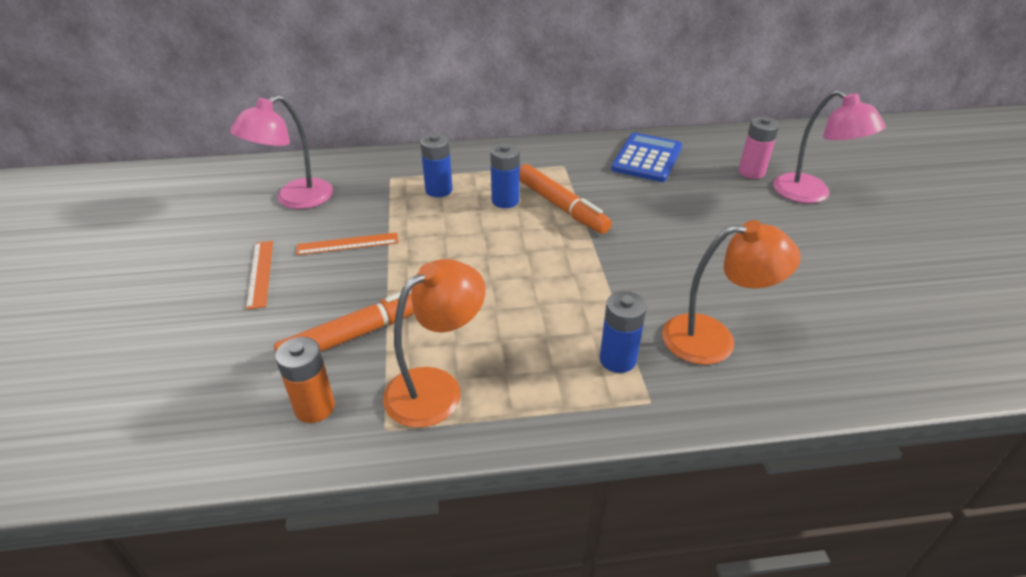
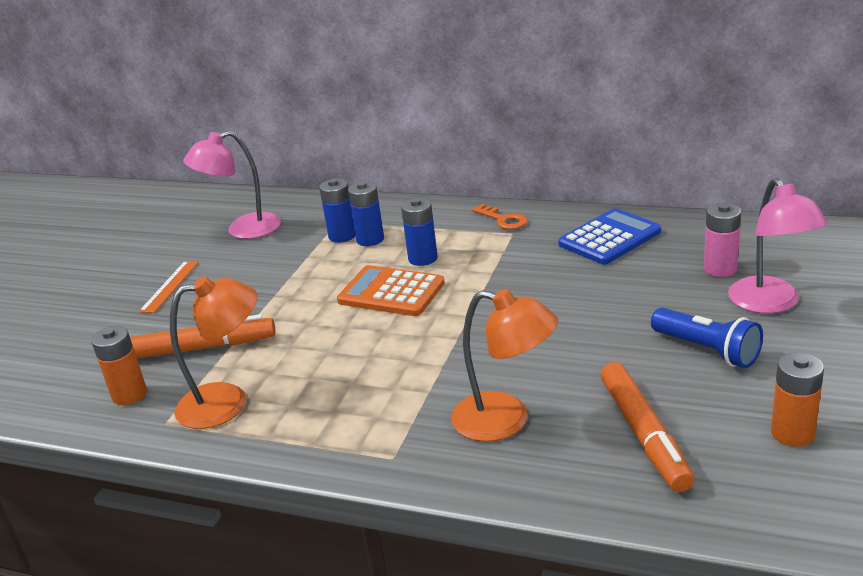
camera: 30 degrees right, 10 degrees down
orange ruler [296,232,398,255] -> none
orange marker [520,164,612,234] -> orange marker moved to [601,362,694,492]
blue battery [600,291,646,373] -> blue battery moved to [319,179,355,243]
none -> orange calculator [337,265,445,316]
none -> orange key [472,204,527,230]
none -> blue flashlight [651,308,763,368]
none -> orange battery [771,352,824,447]

